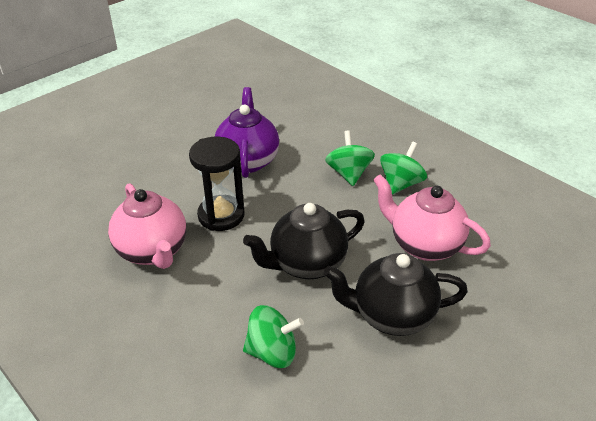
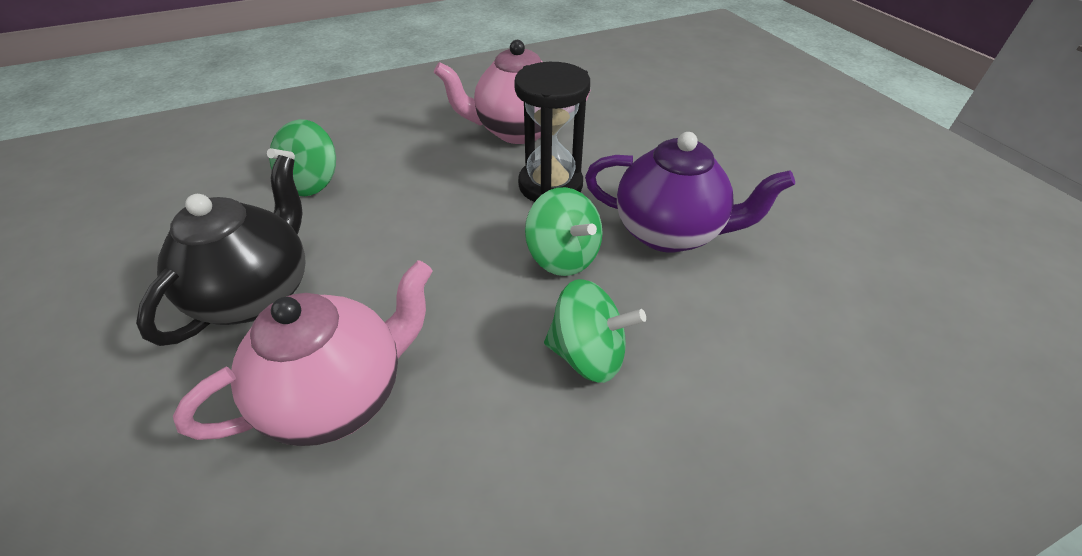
camera: 110 degrees right, 5 degrees up
black teapot [243,203,365,279] -> none
green spinning top [380,142,427,195] -> green spinning top moved to [525,187,603,276]

